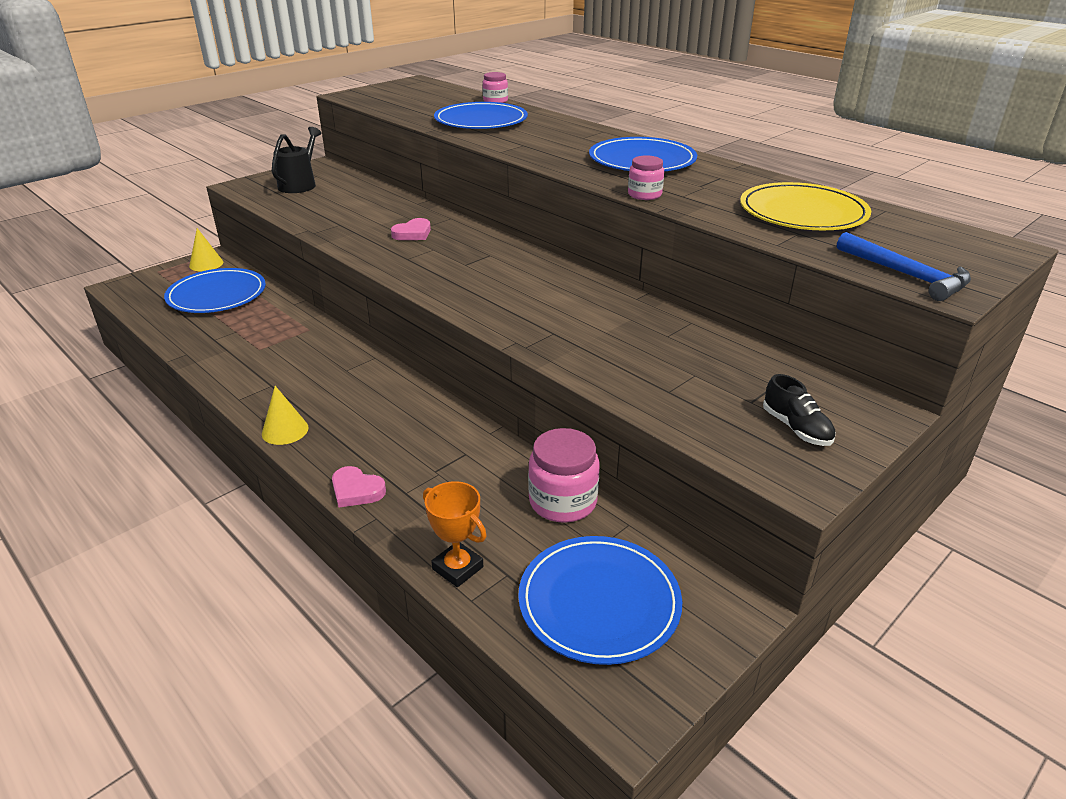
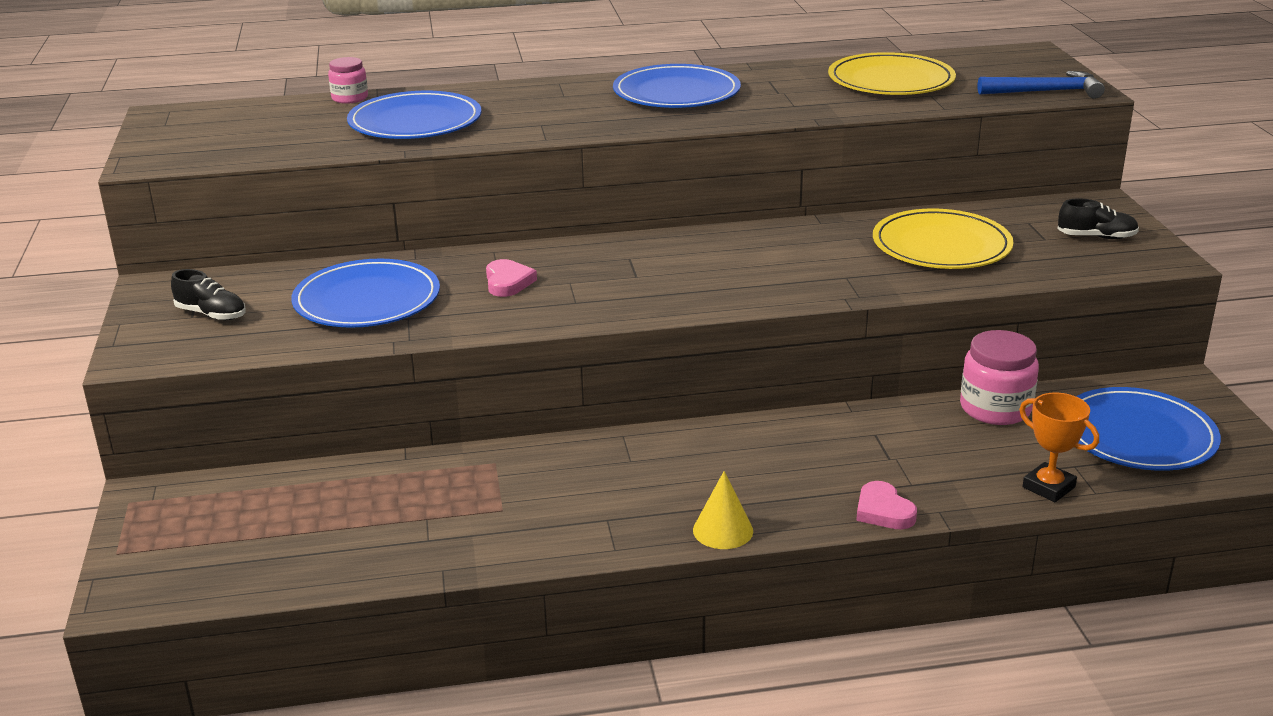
camera: 55 degrees left, 5 degrees down
blue plate [164,268,266,313] -> blue plate moved to [291,259,440,328]
yellow cone [189,228,224,271] -> none
black watering can [272,127,322,193] -> black shoe [171,269,246,320]
pink heart [332,466,386,508] -> pink heart turned 90 degrees clockwise [856,481,917,529]
orange trophy [423,481,487,587] -> orange trophy turned 60 degrees clockwise [1019,393,1099,502]
pink jar [628,155,664,200] -> none
none -> yellow plate [873,208,1014,269]

